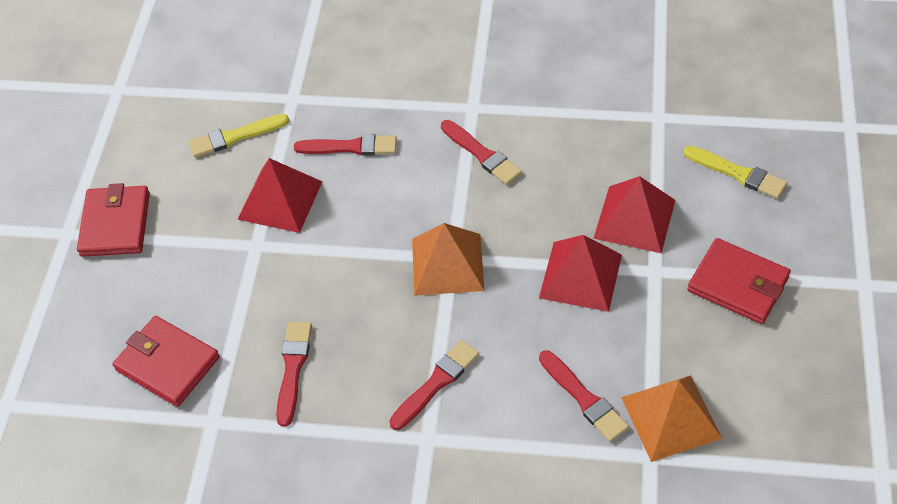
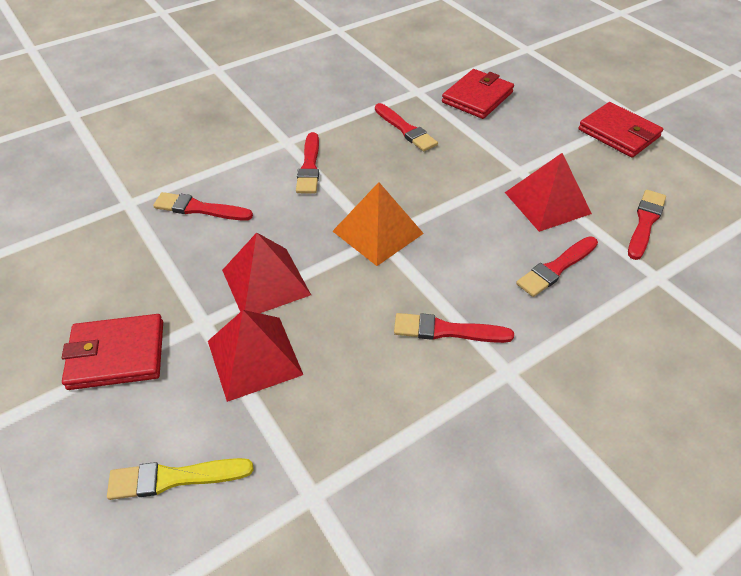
camera: 135 degrees right, 5 degrees down
red wallet [113,316,220,407] -> red wallet turned 45 degrees counterclockwise [442,69,514,119]
yellow brush [189,114,289,157] -> red brush [628,190,666,260]
orange pyramid [621,375,723,462] -> none

